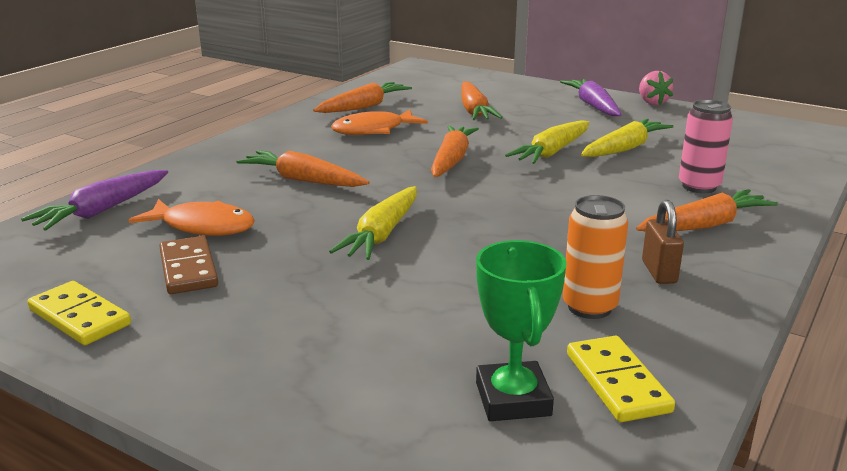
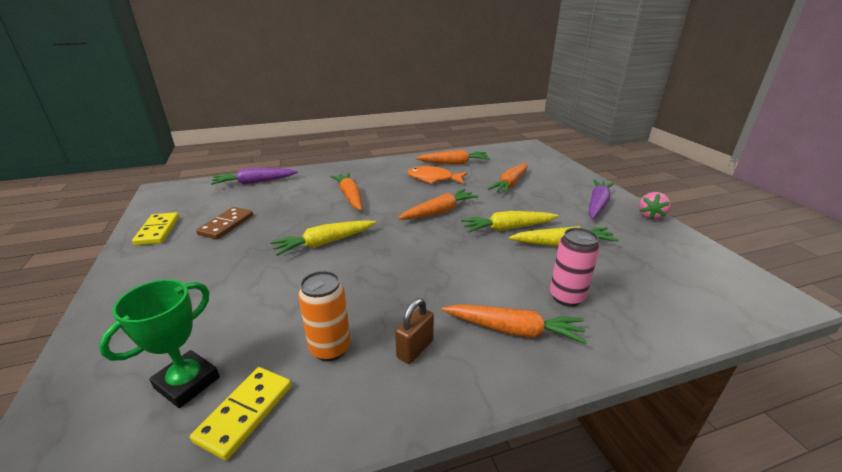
camera: 40 degrees right, 5 degrees up
orange fish [129,199,255,236] -> none

